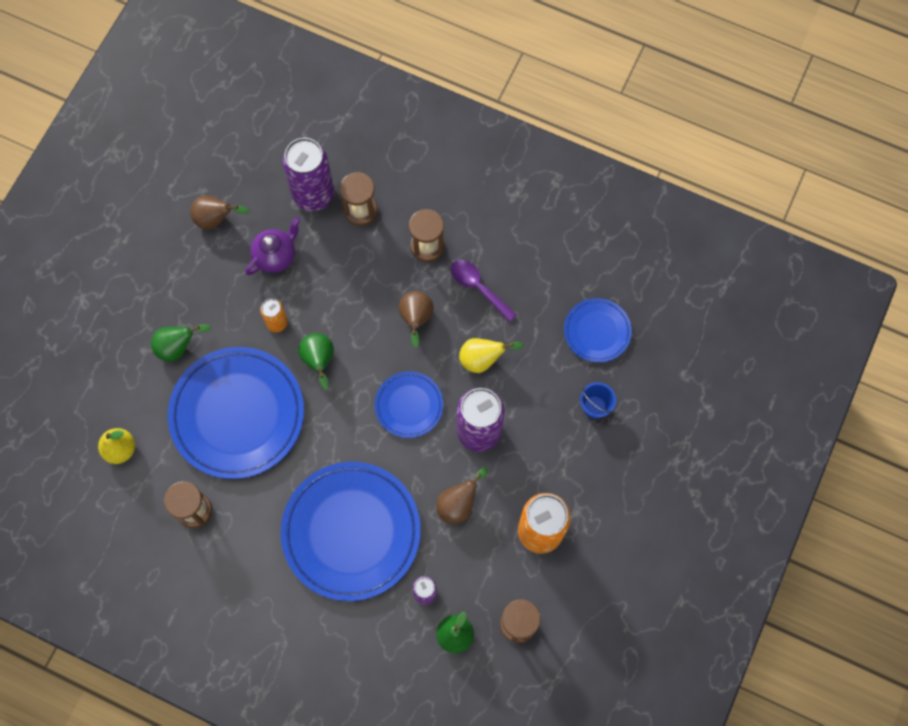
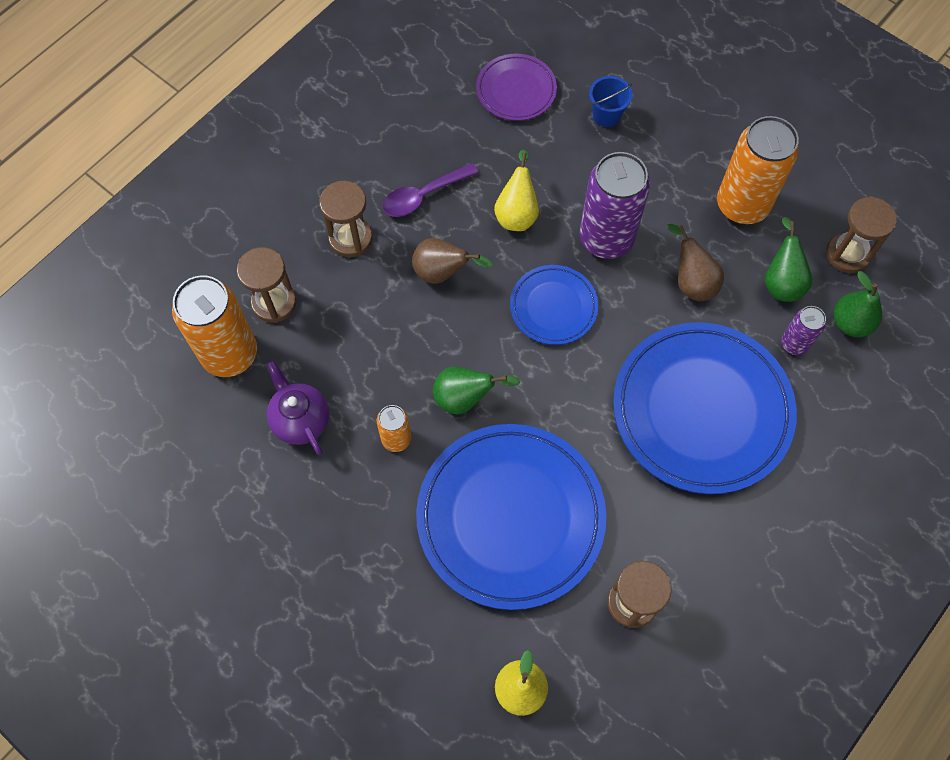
camera: 75 degrees left, 5 degrees down
green pear [151,324,211,362] -> green pear moved to [765,217,812,302]
brown pear [190,195,250,230] -> none
purple can [283,138,334,211] -> orange can [172,275,257,377]
blue plate [564,298,632,362] -> purple plate [476,54,557,121]

